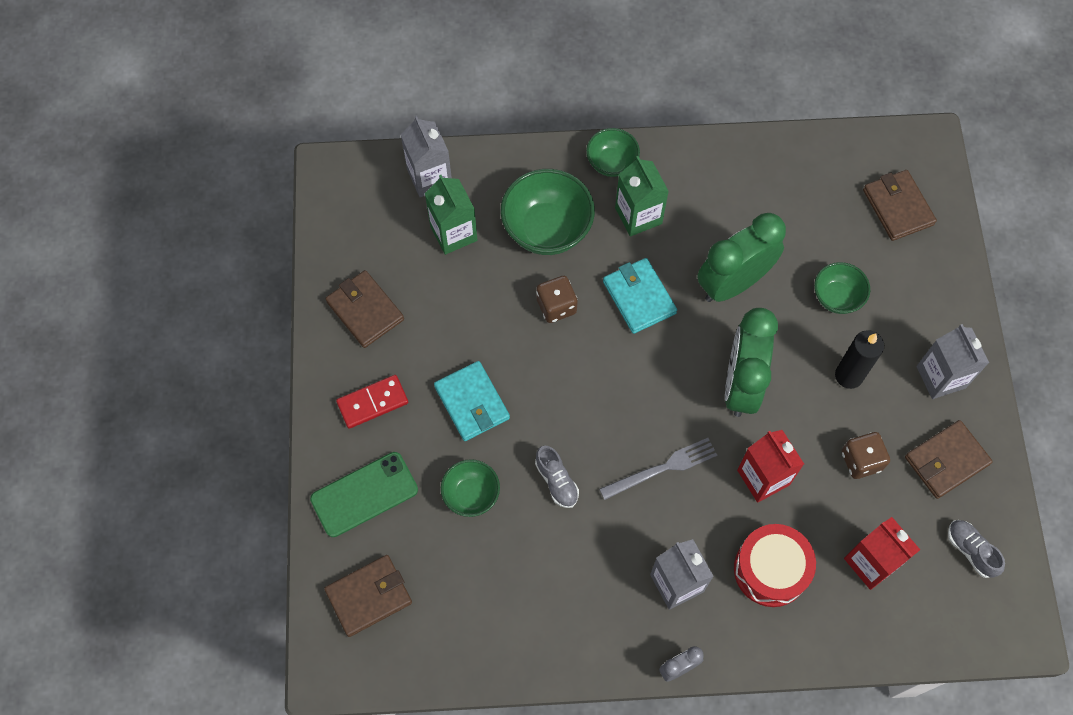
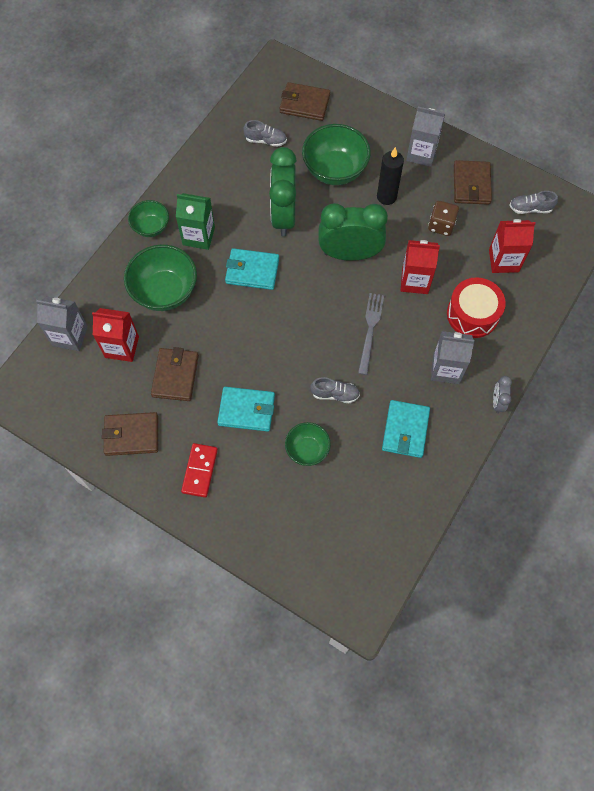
camera: 55 degrees left, 0 degrees up
green phone [310,452,418,537] -> none
brown wallet [324,555,412,637] -> brown wallet moved to [151,347,199,401]
green carton [425,175,477,255] -> red carton [92,308,139,362]
brown dice [536,276,578,323] -> none
green clock [725,308,778,417] -> green clock turned 135 degrees clockwise [319,203,388,261]
green bowl [814,262,870,314] -> green bowl [302,124,371,185], size x1.71
none -> grey shoe [243,120,287,147]
none -> turquoise wallet [382,400,430,458]

